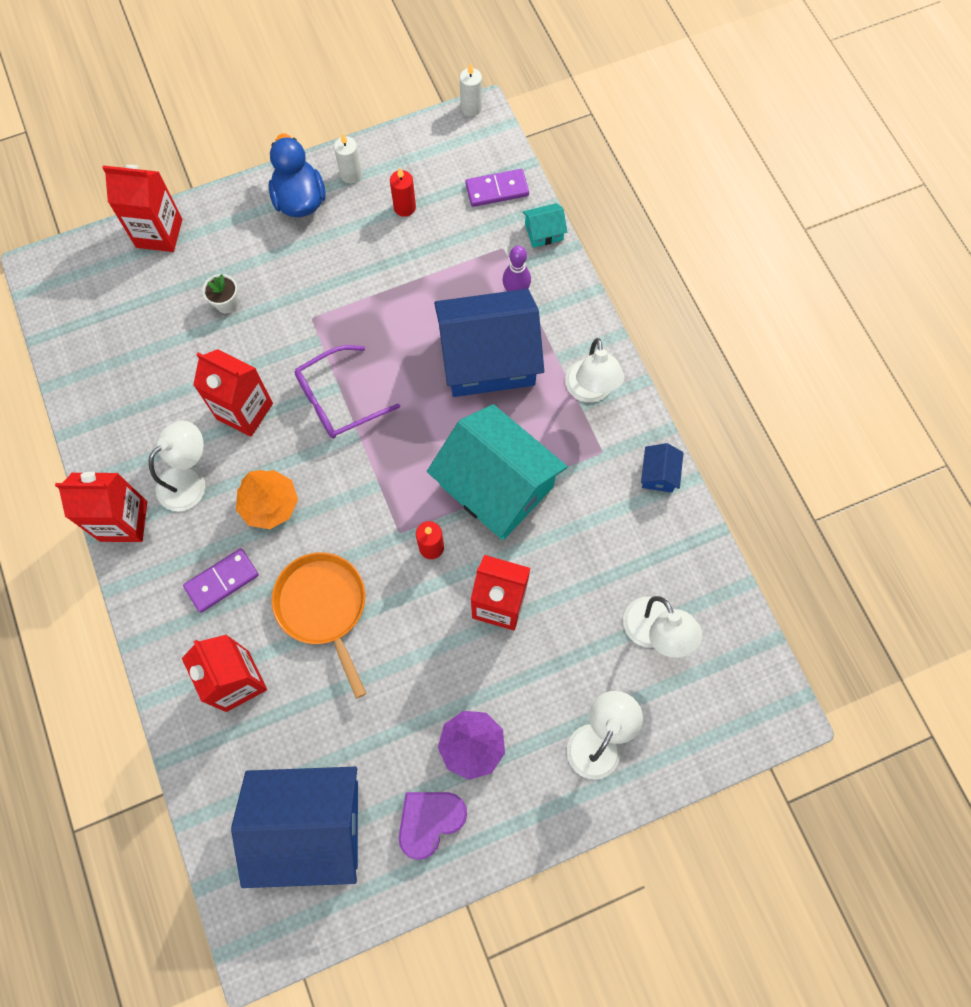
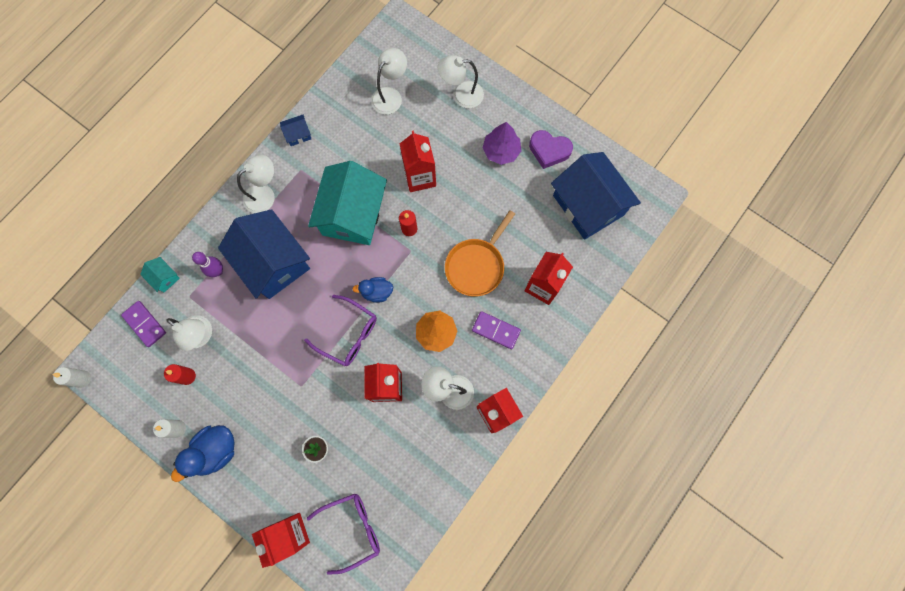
camera: 120 degrees left, 5 degrees up
none -> white lamp [166,315,212,351]
none -> purple glasses [307,494,380,575]
none -> blue duck [352,277,393,303]

